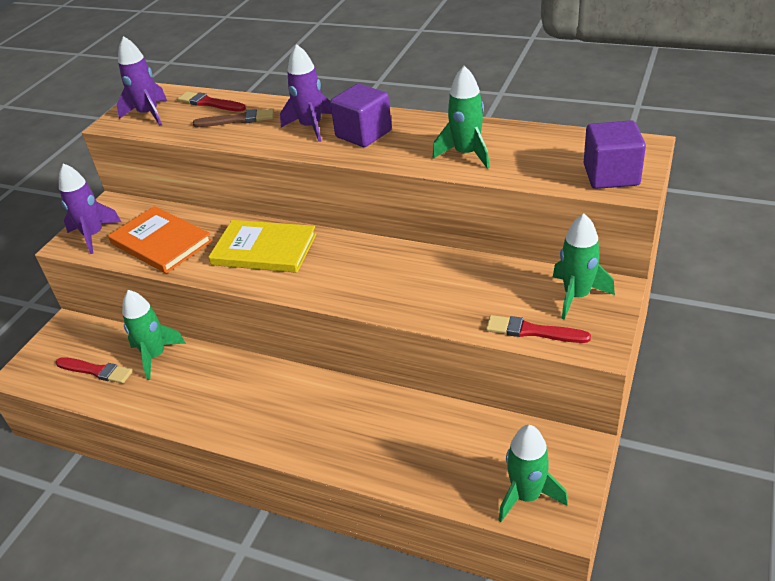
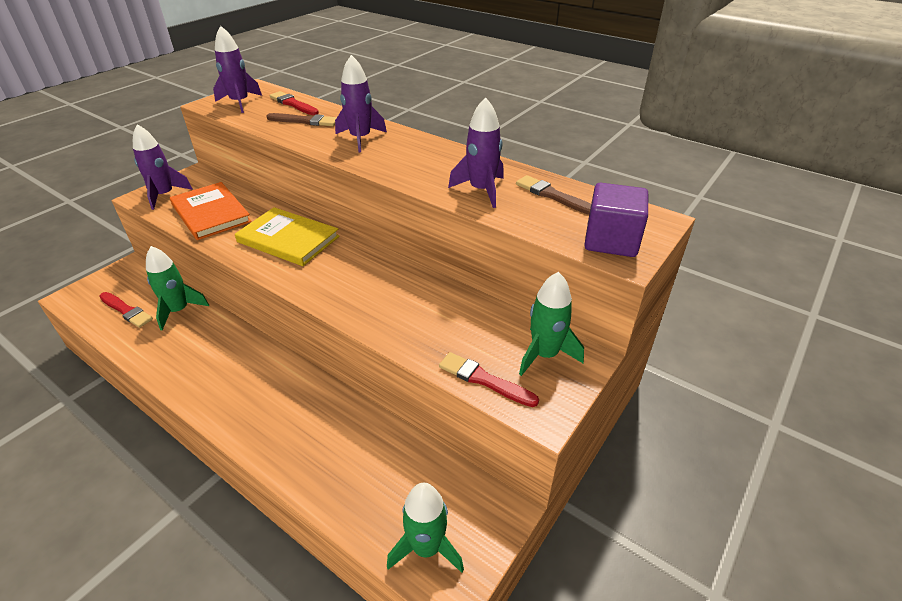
camera: 10 degrees right, 0 degrees up
purple cube [330,84,392,147] -> none
green rocket [433,66,490,169] -> purple rocket [448,97,504,208]
none -> brown brush [516,175,591,215]

